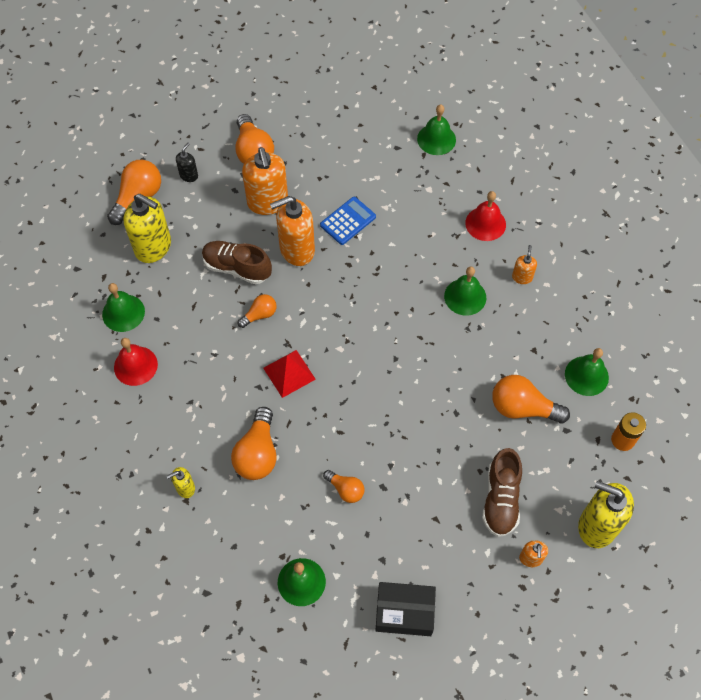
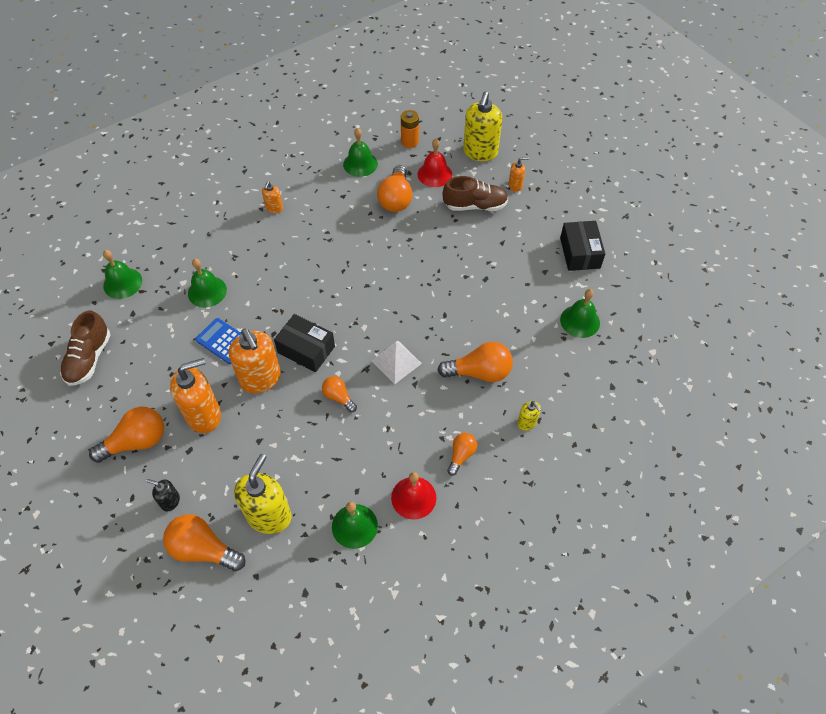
camera: 100 degrees left, 5 degrees down
brown shoe [202,241,272,284] -> brown shoe moved to [60,311,110,386]
red pyramid [263,350,316,398] -> white pyramid [372,341,422,384]
orange light bulb [323,470,364,503] -> orange light bulb moved to [447,433,477,476]
green bell [444,266,486,315] -> green bell moved to [188,259,227,308]
red bell [465,191,506,241] -> red bell moved to [418,139,452,187]
orange soap dispenser [512,245,537,284] -> orange soap dispenser turned 75 degrees counterclockwise [262,181,283,213]
none -> black box [274,314,335,372]

